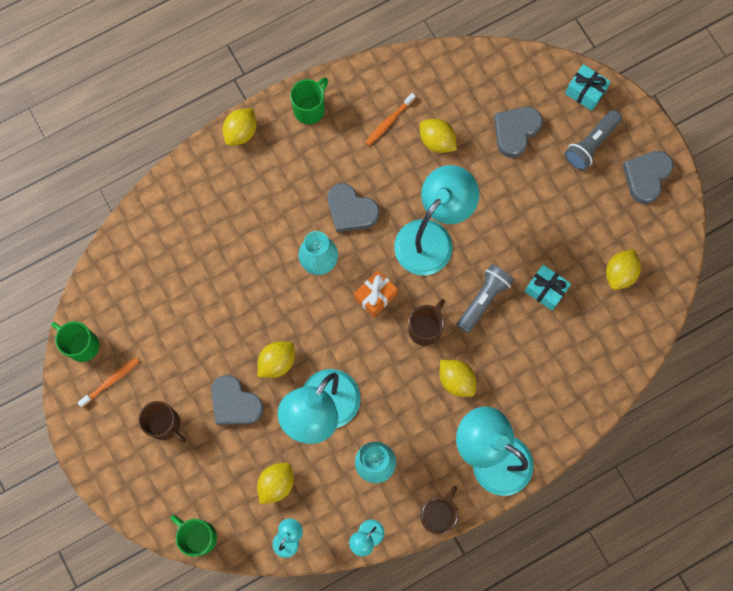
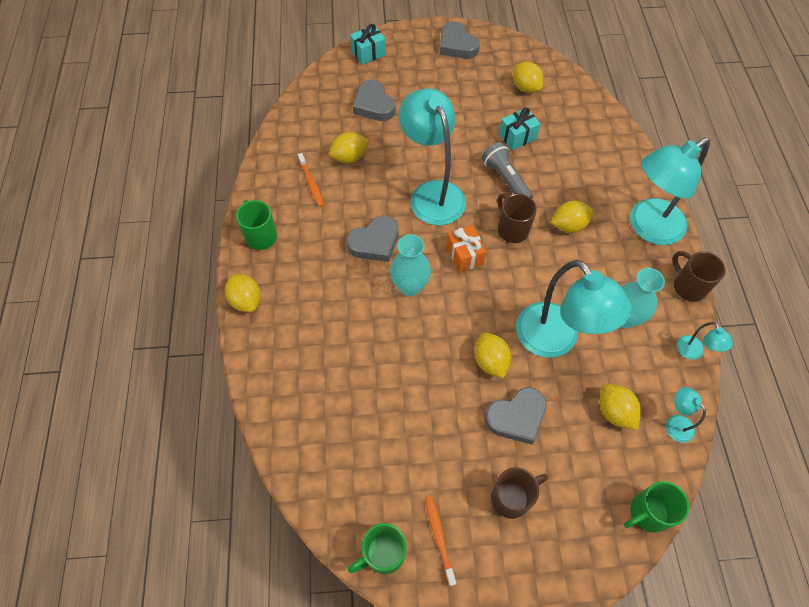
camera: 65 degrees left, 15 degrees down
grey flashlight [564,110,622,170] -> none

